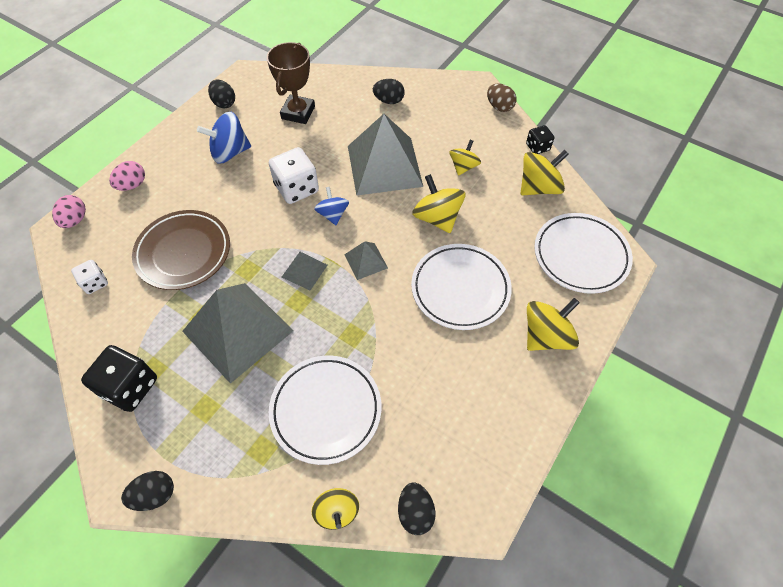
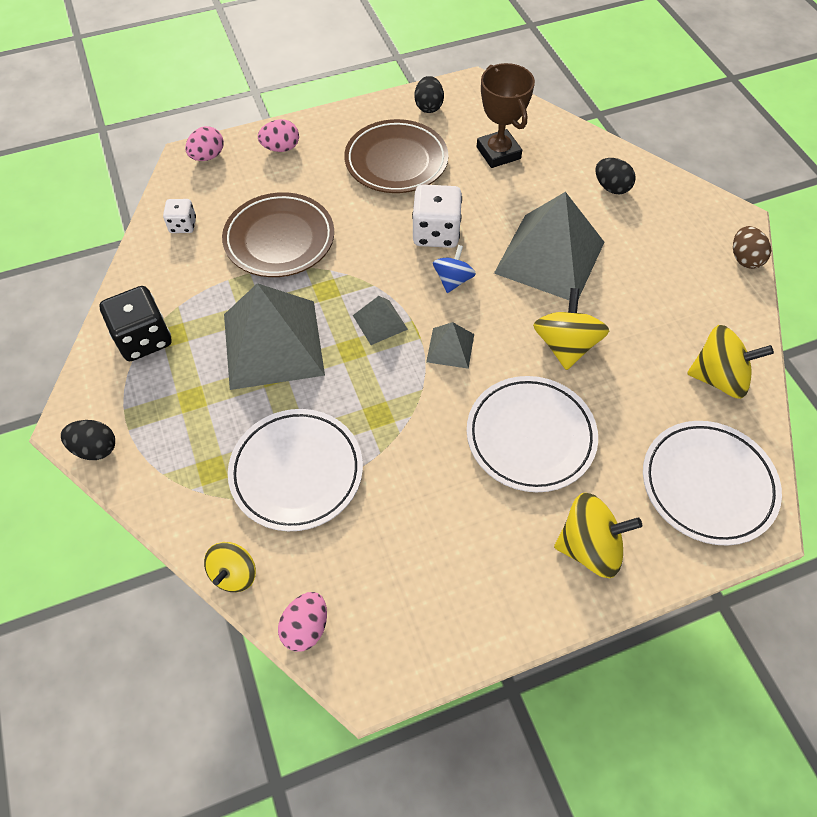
camera: 35 degrees right, 0 degrees up
blue spinning top [197,112,251,163] -> brown plate [344,119,448,193]
brown trophy [267,42,315,124] -> brown trophy turned 75 degrees counterclockwise [476,63,535,168]
black egg [398,483,435,535] -> pink egg [278,592,327,652]
yellow spinning top [449,140,481,176] -> none
black dice [526,125,554,154] -> none

